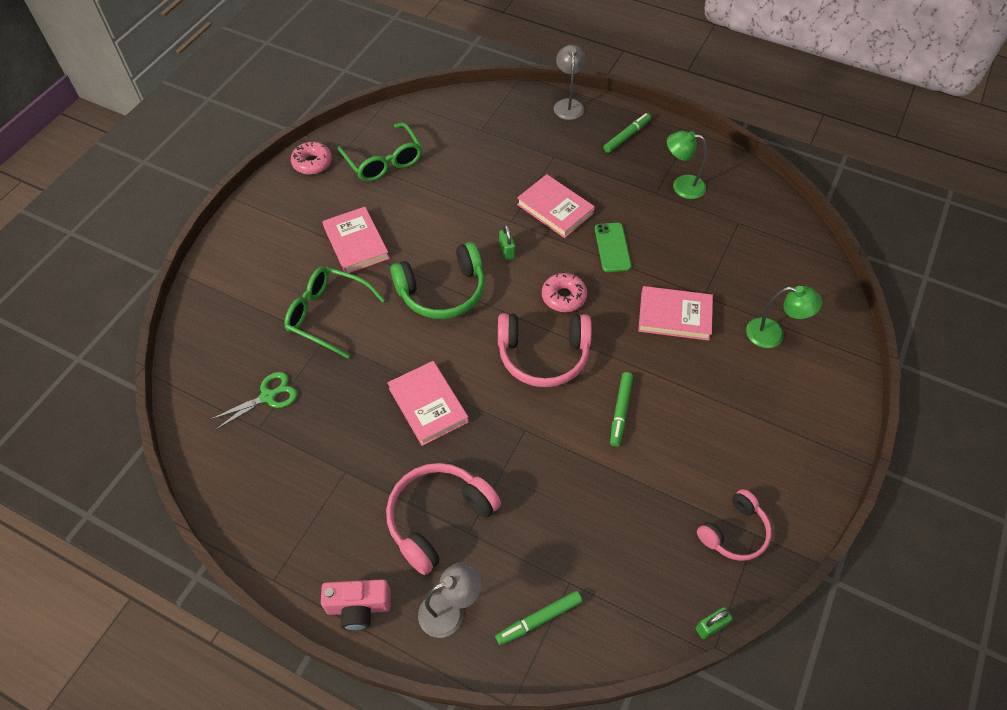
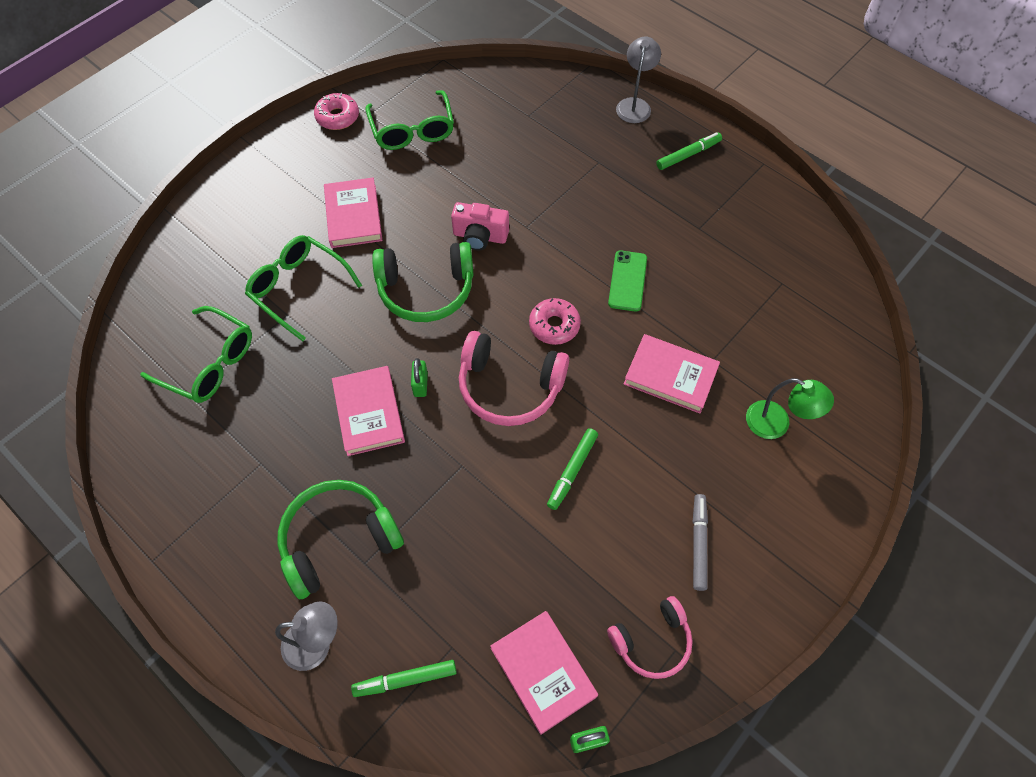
camera: 15 degrees right, 5 degrees up
green scissors [209,372,297,430] -> green glasses [140,306,252,403]
pink camera [321,579,391,631] -> pink camera moved to [451,202,509,251]
pink headphones [386,463,501,575] -> green headphones [278,480,404,599]
green padlock [499,225,515,260] -> green padlock moved to [411,358,428,397]
pink book [517,174,595,238] -> pink book moved to [490,611,598,735]
green lamp [667,131,707,199] -> none
none -> grey marker [693,494,708,591]

